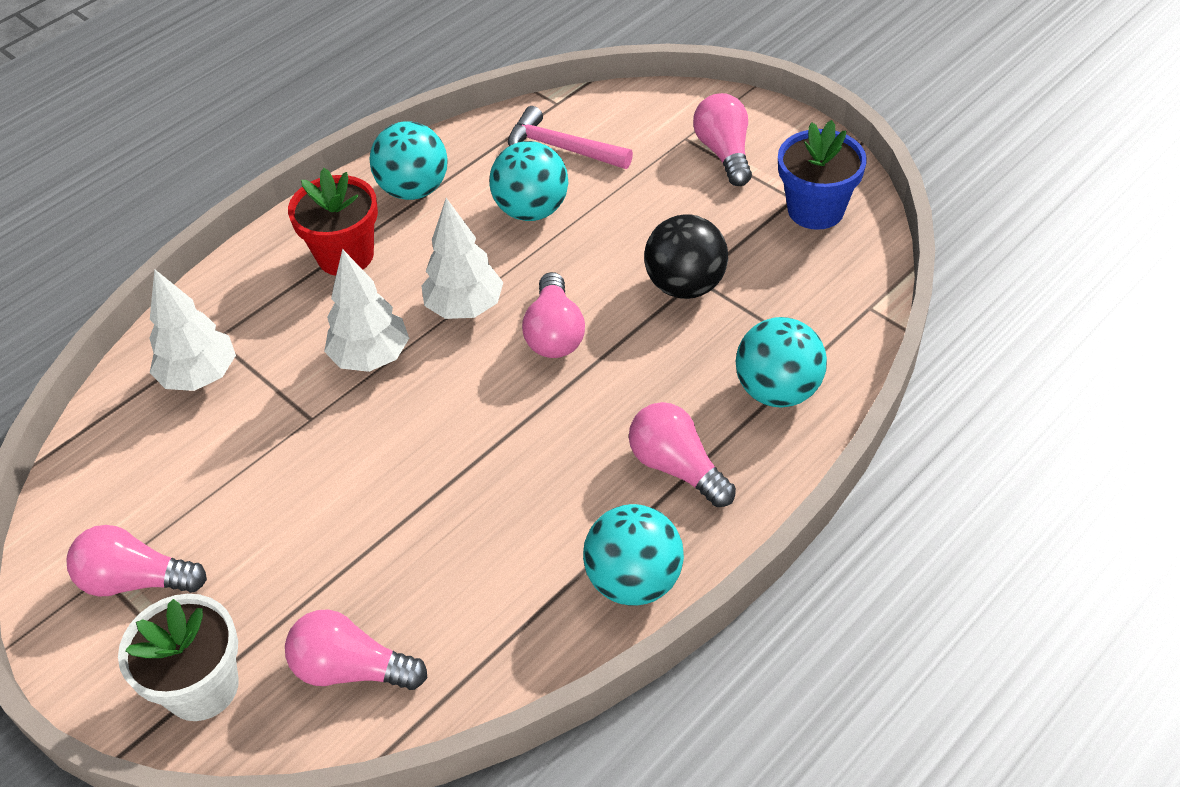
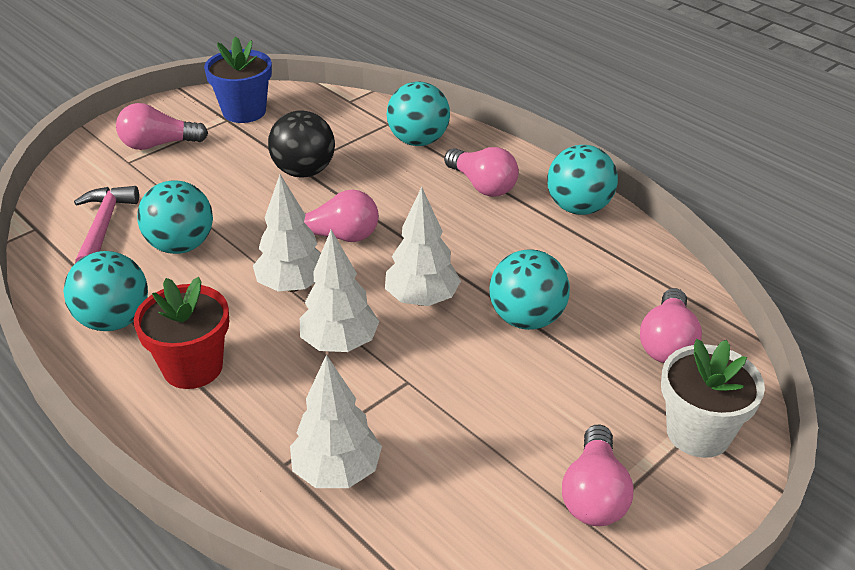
camera: 90 degrees left, 10 degrees down
pink hammer [508,106,633,169] -> pink hammer turned 150 degrees clockwise [74,186,139,264]
pink light bulb [629,402,736,507] -> pink light bulb turned 90 degrees counterclockwise [444,147,519,197]
none -> white tree [385,187,461,306]
none -> turquoise ball [489,249,570,330]

